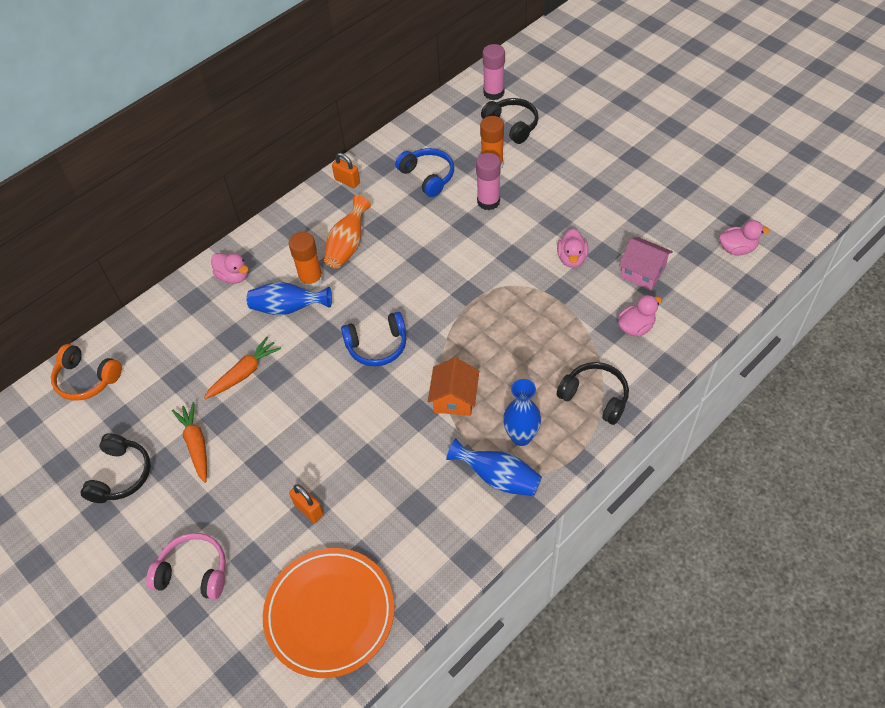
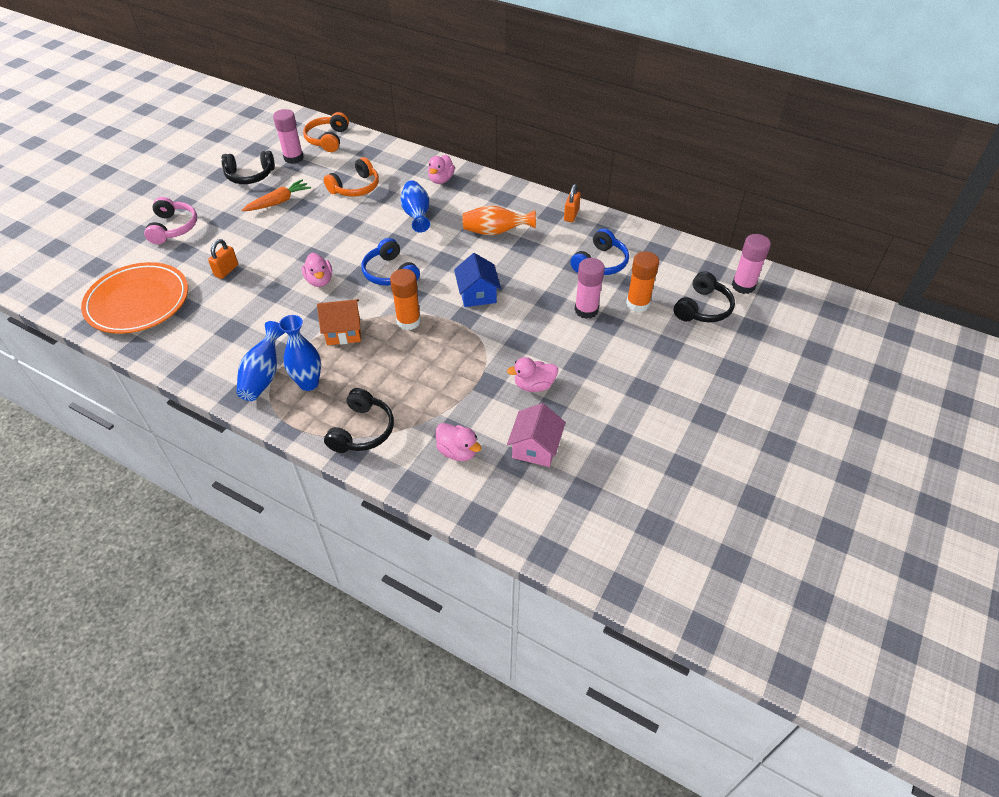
camera: 70 degrees right, 5 degrees down
orange carrot [204,337,281,399] -> none
orange glue stick [289,232,323,290] -> orange glue stick moved to [390,269,421,330]
pink duck [719,220,770,256] -> pink duck moved to [302,253,332,287]
none -> pink glue stick [273,109,304,164]
none -> orange headphones [324,157,379,197]
none -> blue house [454,253,501,307]

